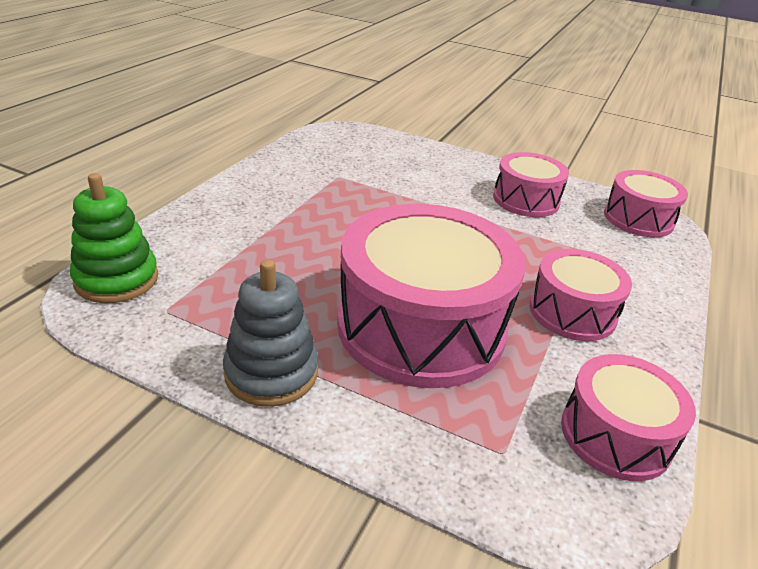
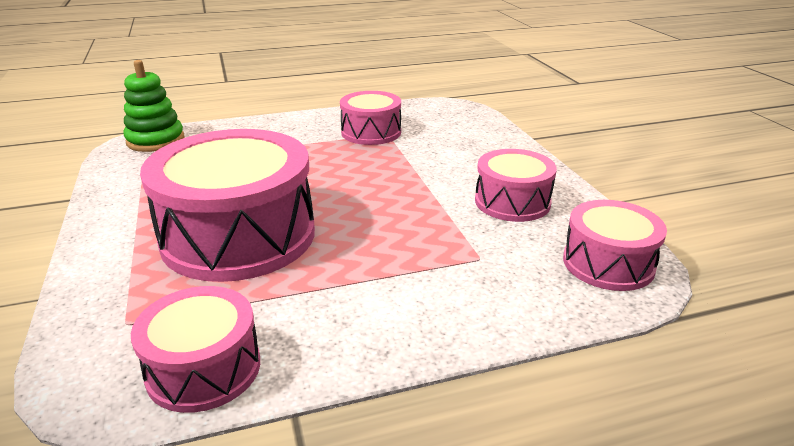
camera: 50 degrees right, 5 degrees down
grey stacking toy [223,260,318,407] -> none
pink drum [529,249,632,341] -> pink drum moved to [340,91,401,145]

